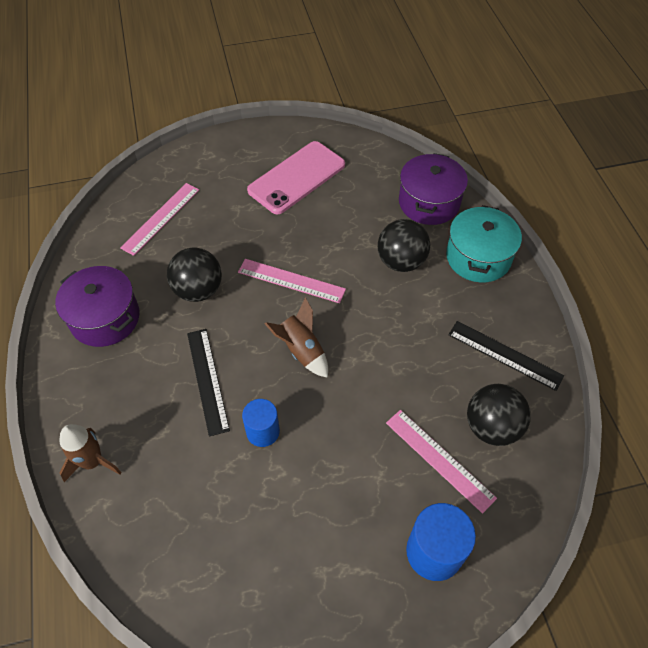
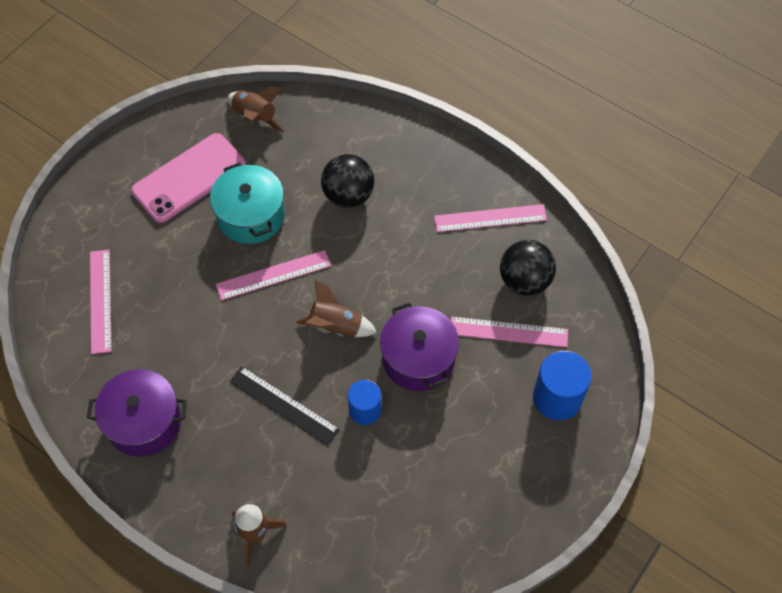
camera: 40 degrees left, 5 degrees up
black ball [167,247,222,302] -> none
pink phone [247,141,345,215] -> pink phone turned 45 degrees clockwise [131,133,246,223]
purple pot [399,153,468,225] -> purple pot moved to [380,302,459,391]
turquoise pot [446,205,522,282] -> turquoise pot moved to [210,163,285,244]
black ruler [448,321,564,391] -> pink ruler [434,204,547,232]
none -> brown rocket [228,86,285,133]

